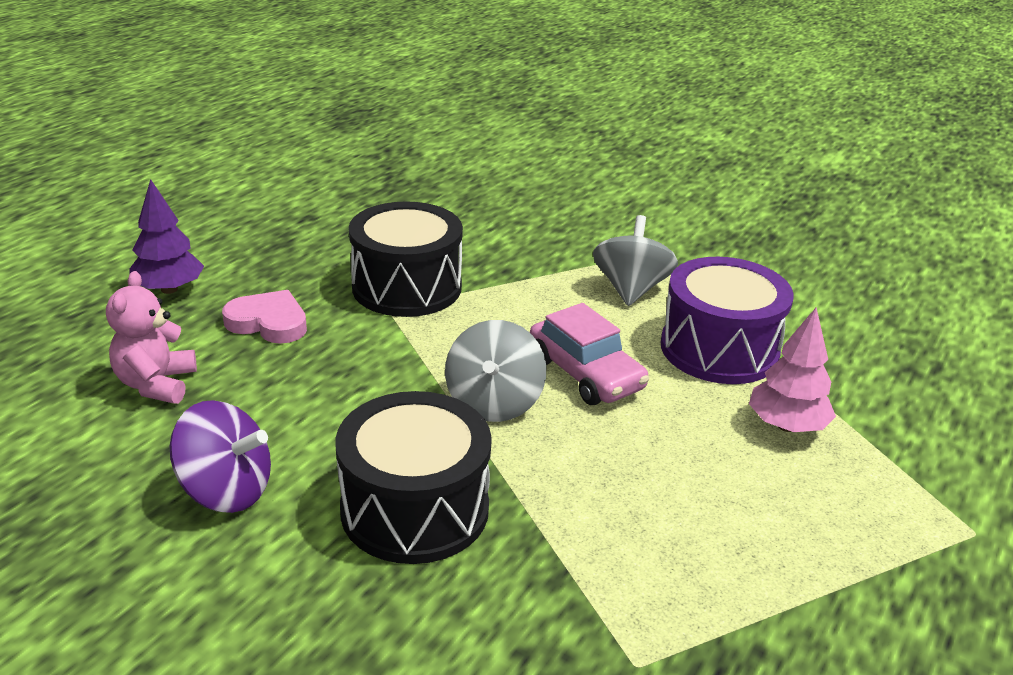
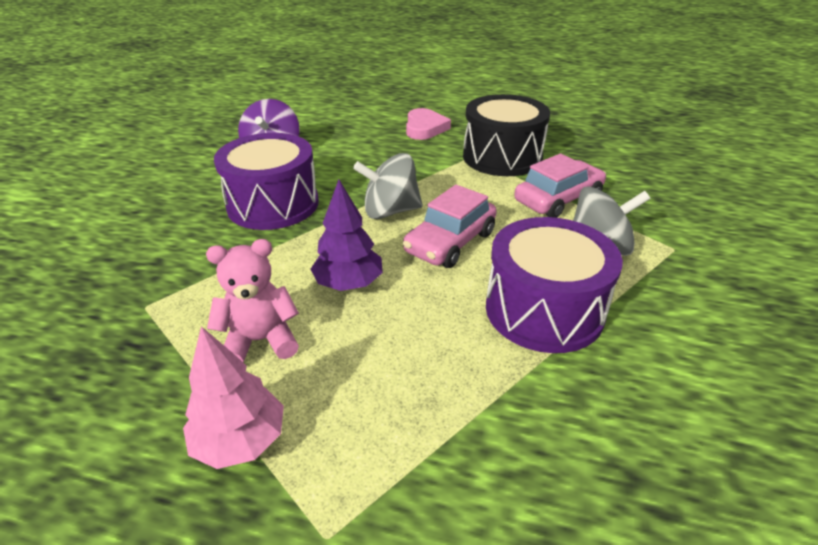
camera: 75 degrees right, 5 degrees up
pink teddy bear [106,271,197,404] -> pink teddy bear moved to [206,239,299,363]
purple tree [129,179,204,294] -> purple tree moved to [310,179,383,291]
black drum [335,391,492,564] -> purple drum [214,133,319,230]
pink tree [749,307,836,432] -> pink tree moved to [183,326,284,469]
none -> pink car [514,154,606,218]

